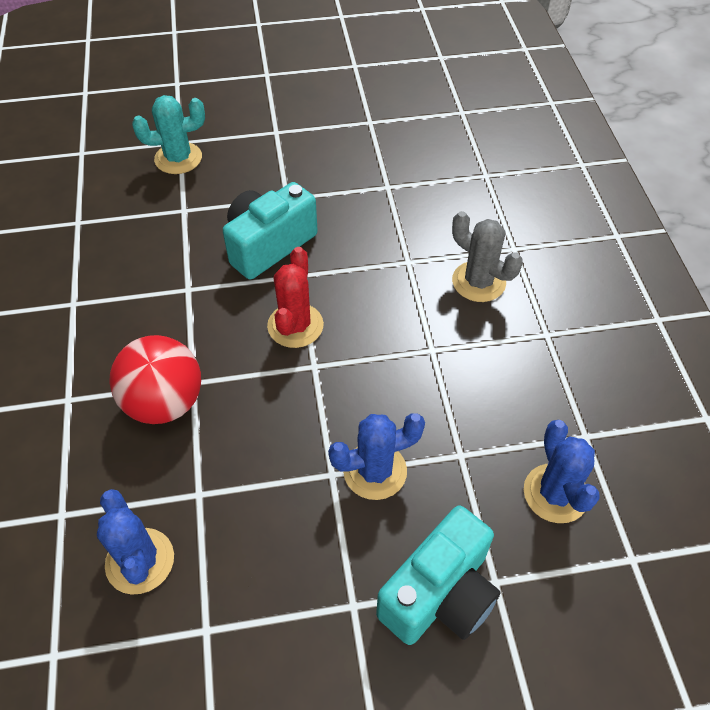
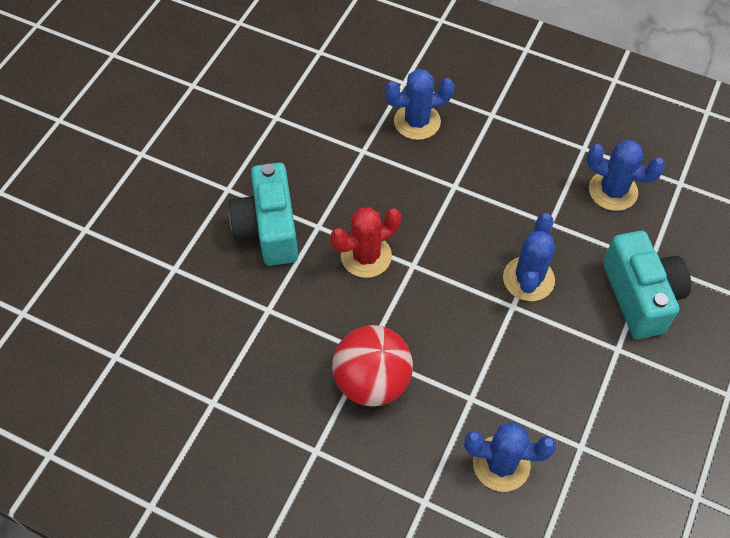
camera: 55 degrees left, 5 degrees up
turquoise cactus [132,95,205,174] -> none
red cactus [267,247,324,348] -> red cactus turned 75 degrees counterclockwise [331,207,401,278]
grey cactus [452,211,523,302] -> blue cactus [385,69,455,140]

